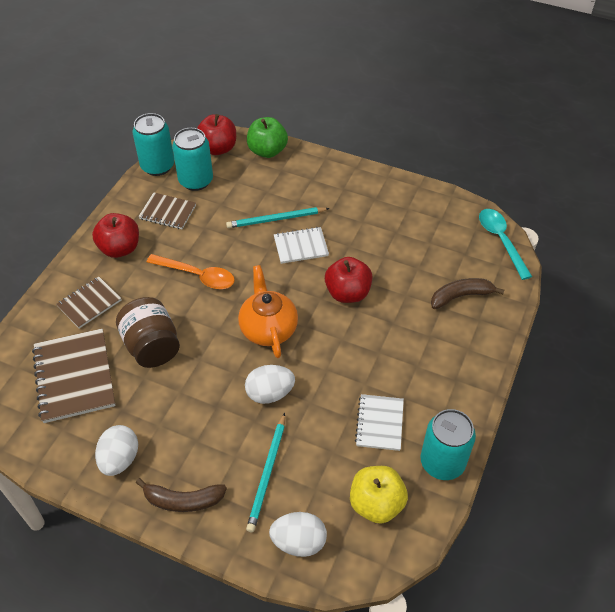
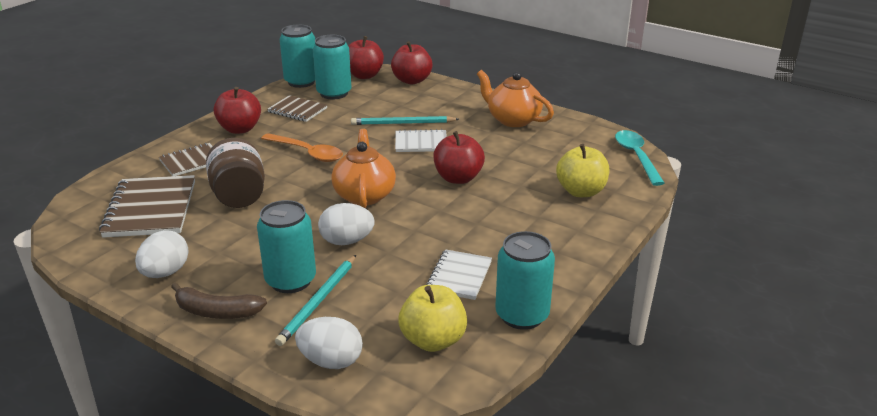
camera: 10 degrees right, 20 degrees down
green apple [247,117,288,158] -> red apple [391,41,433,84]
brown banana [431,278,504,309] -> yellow apple [556,144,609,197]
none -> turquoise can [257,200,316,293]
none -> orange teapot [477,70,554,127]

